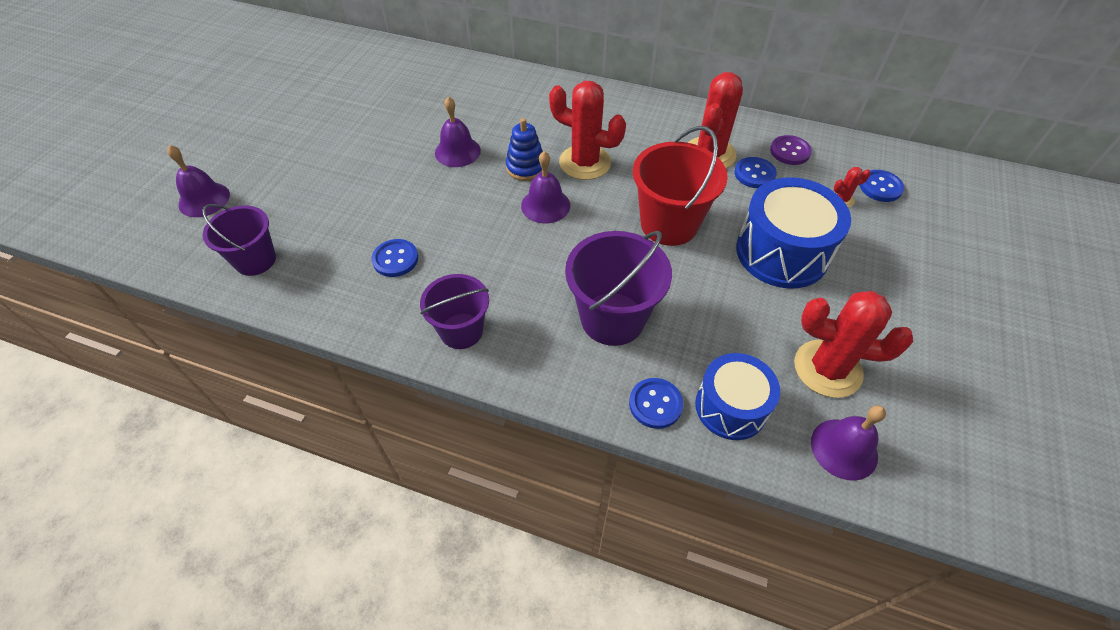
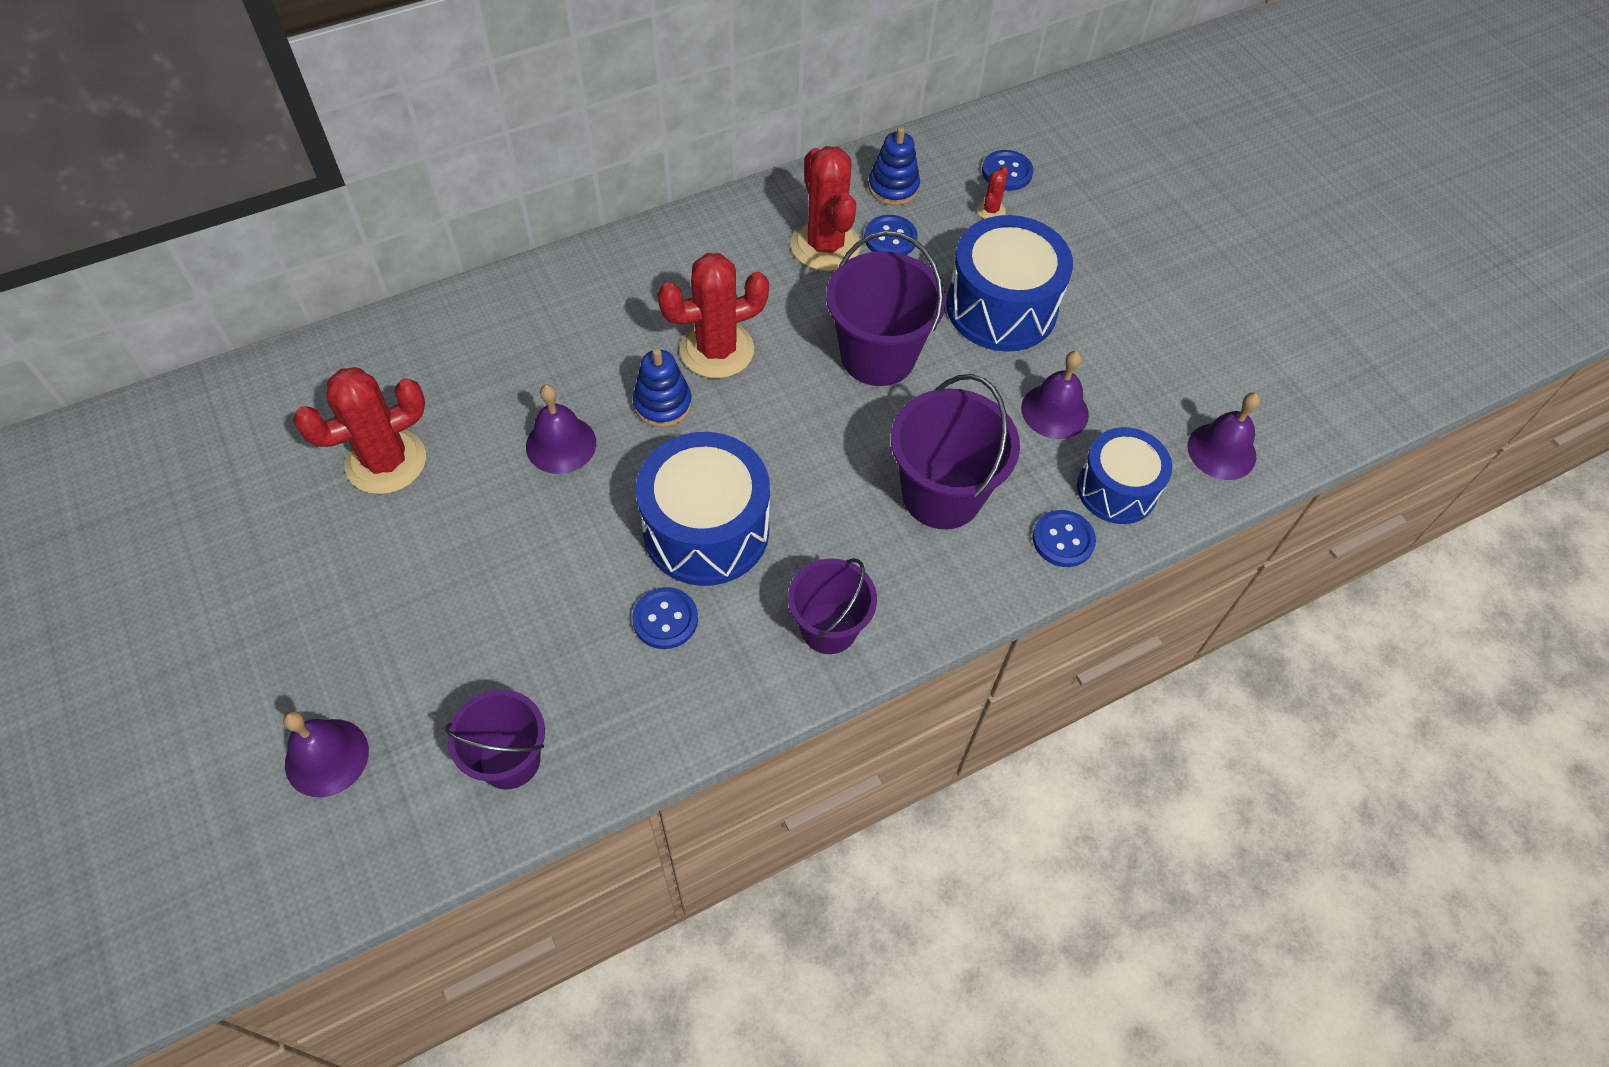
camera: 50 degrees left, 5 degrees up
purple bell [521,151,570,223] -> purple bell moved to [1021,351,1089,439]
red bucket [633,126,728,246] -> purple bucket [826,231,946,386]
purple button [770,135,812,165] -> blue stacking toy [868,127,920,206]
red cactus [794,291,913,398] -> red cactus moved to [293,367,426,494]
none -> blue drum [636,432,770,586]

